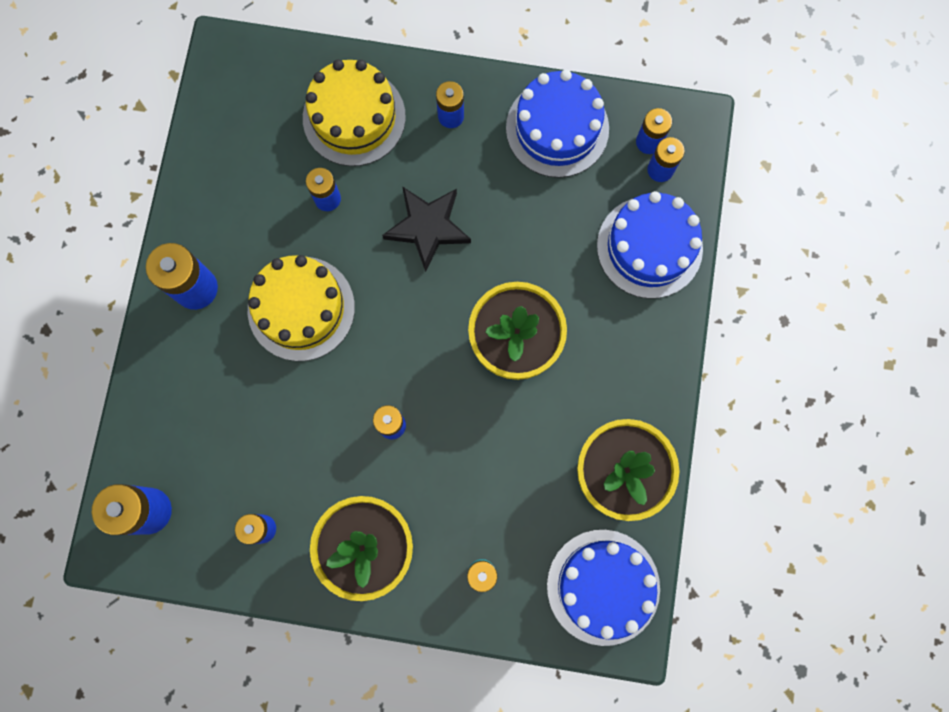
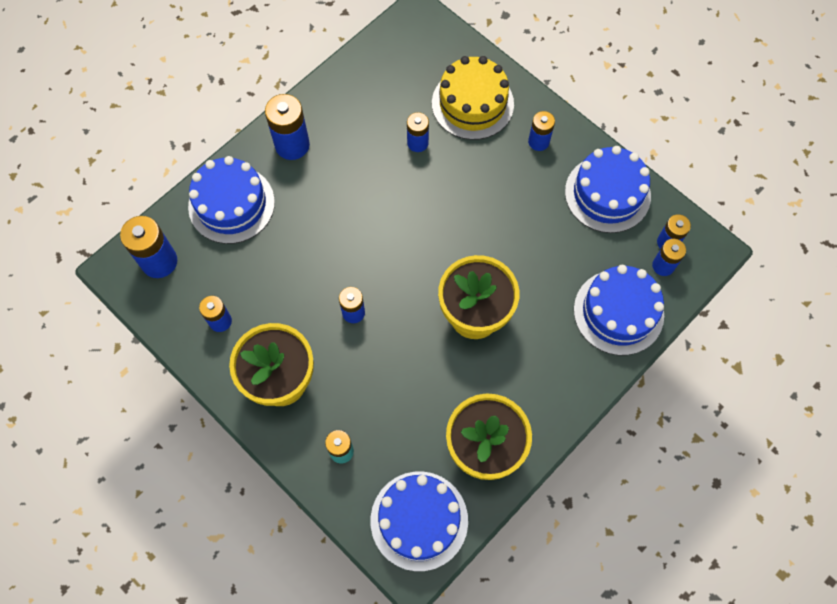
camera: 35 degrees right, 10 degrees down
yellow cake [248,255,355,361] -> none
black star [382,186,471,272] -> none
none -> blue cake [188,156,275,244]

